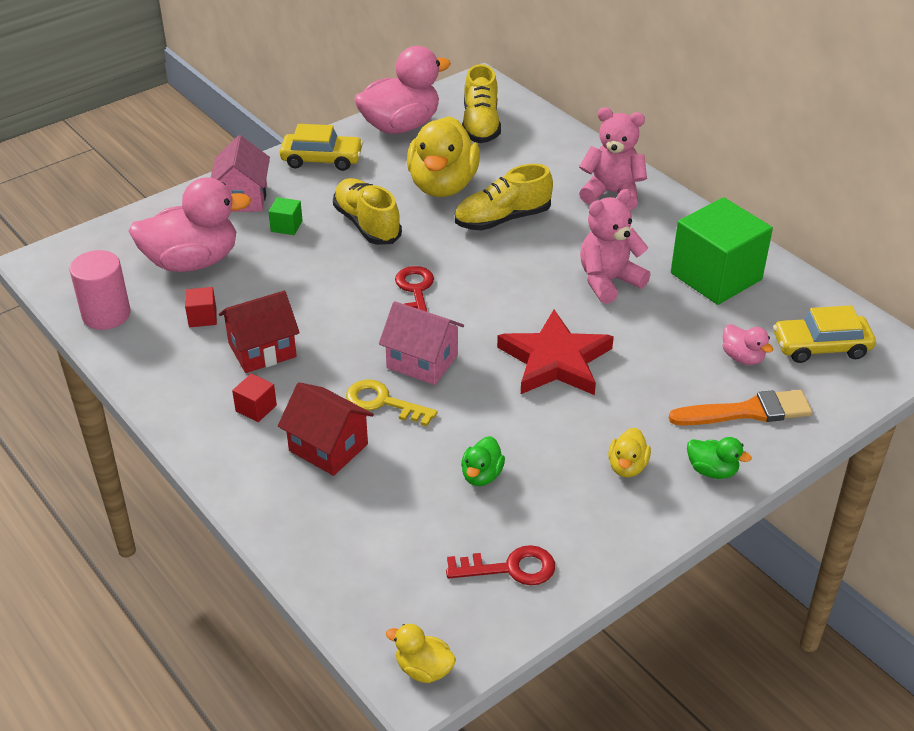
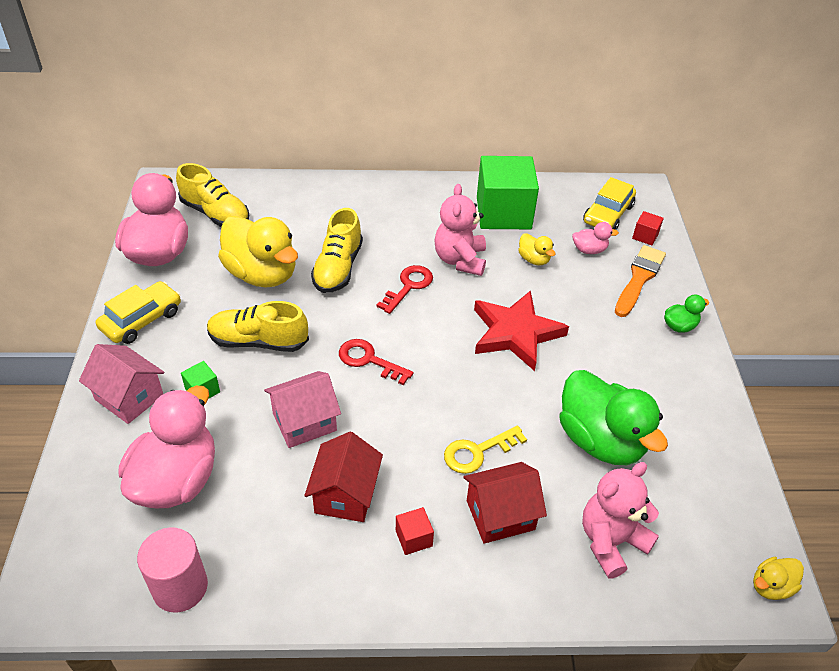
camera: 55 degrees left, 5 degrees up
red cube [185,287,217,327] -> red cube moved to [632,211,664,245]
pink house [379,301,464,385] -> pink house moved to [264,371,341,448]
red key [446,545,555,585] -> red key moved to [377,265,433,314]
green duck [461,436,505,486] -> green duck [559,370,668,465], size x2.22
pink teddy bear [579,107,647,210] -> pink teddy bear moved to [582,462,659,579]
yellow duck [608,428,651,477] -> yellow duck moved to [518,233,555,265]

